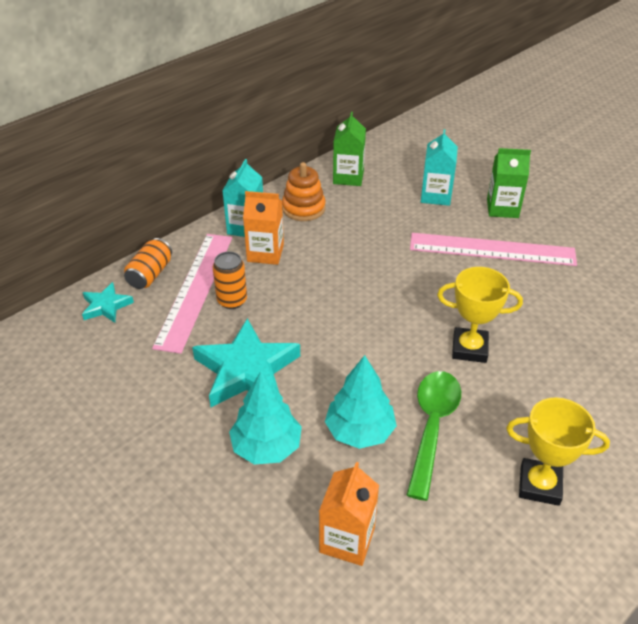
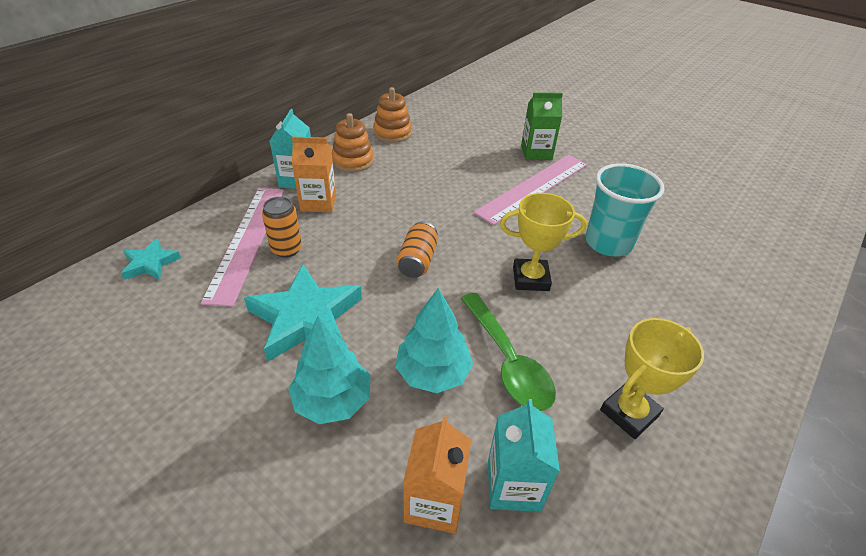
camera: 10 degrees left, 0 degrees up
orange can [124,238,172,289] -> orange can moved to [396,222,438,278]
green carton [333,112,366,186] -> orange stacking toy [373,87,412,143]
green spoon [407,371,461,501] -> green spoon turned 150 degrees clockwise [461,293,556,411]
pink ruler [410,233,577,266] -> pink ruler turned 45 degrees counterclockwise [474,155,588,225]
turquoise carton [421,129,458,206] -> turquoise carton moved to [488,399,560,512]
yellow trophy [506,397,610,506] -> yellow trophy turned 45 degrees counterclockwise [600,318,704,439]
none -> turquoise cup [586,163,665,256]

